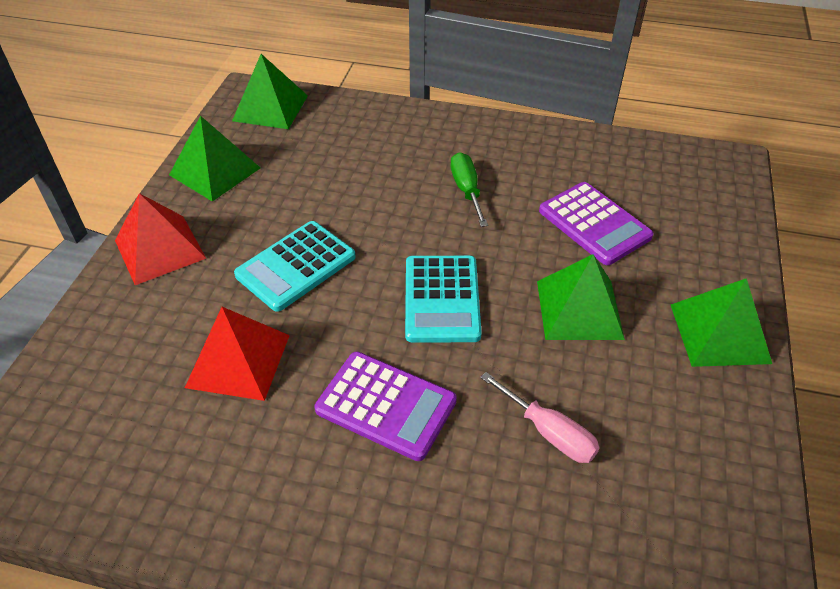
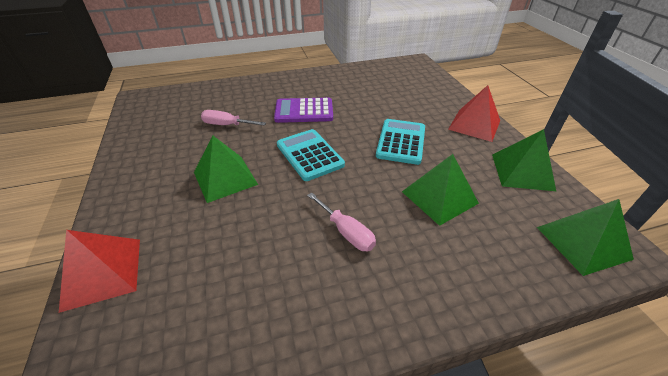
camera: 150 degrees right, 5 degrees down
red pyramid [185,307,290,401] -> red pyramid moved to [59,230,140,313]
green screwdriver [451,152,488,227] -> pink screwdriver [307,192,376,251]
purple calculator [539,182,654,265] -> none
green pyramid [671,278,772,367] -> green pyramid moved to [402,154,479,226]

